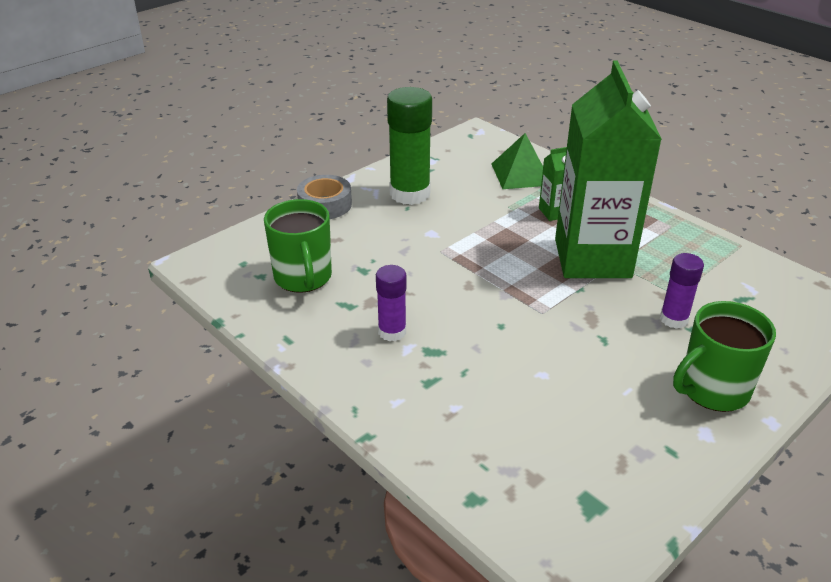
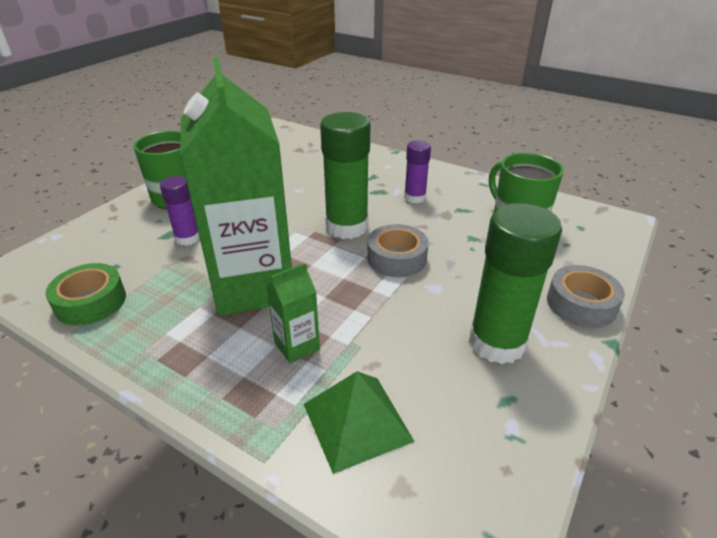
camera: 165 degrees right, 0 degrees up
none -> green tape [46,263,126,325]
none -> green glue stick [320,112,370,239]
none -> grey tape [367,224,429,277]

